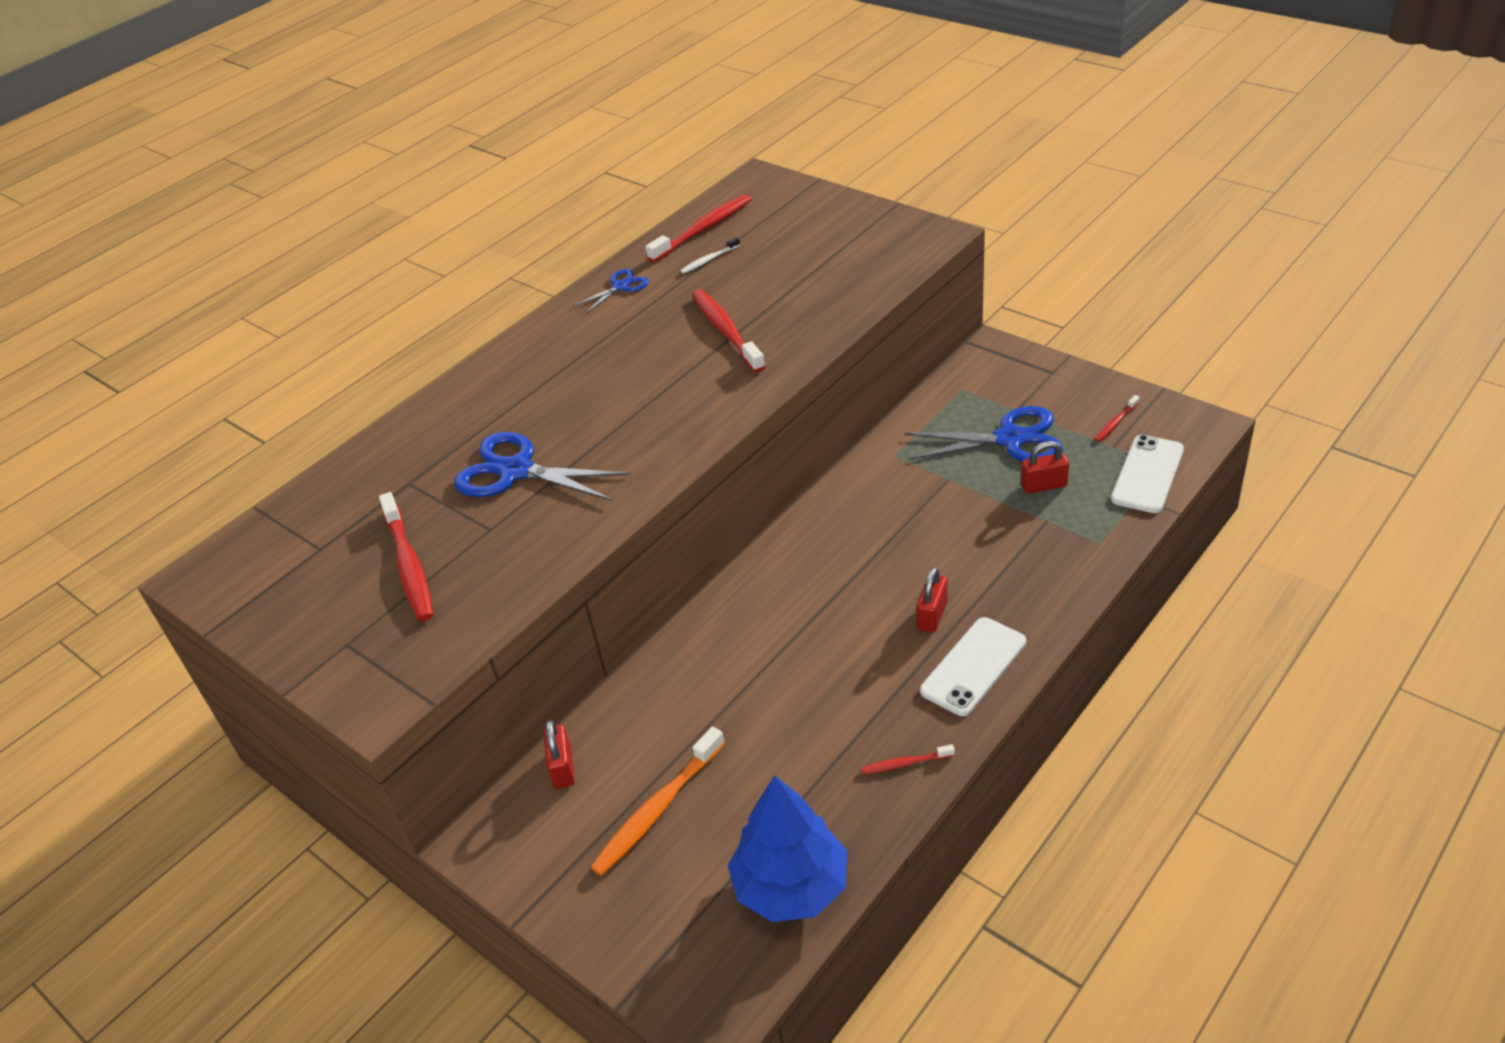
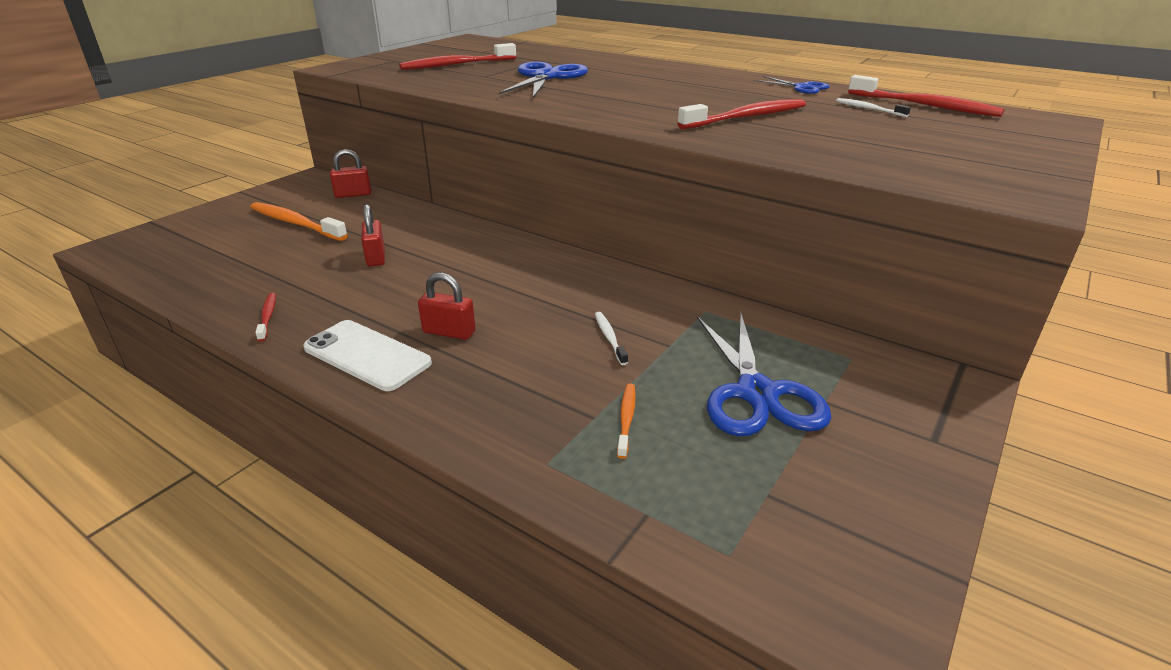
camera: 80 degrees right, 10 degrees down
blue tree [728,776,848,922] -> none
red padlock [1021,441,1069,494] -> red padlock moved to [361,204,385,267]
red toothbrush [1095,395,1139,442] -> none
white phone [1111,435,1184,513] -> none
none -> white toothbrush [595,312,628,365]
none -> orange toothbrush [617,383,636,459]

